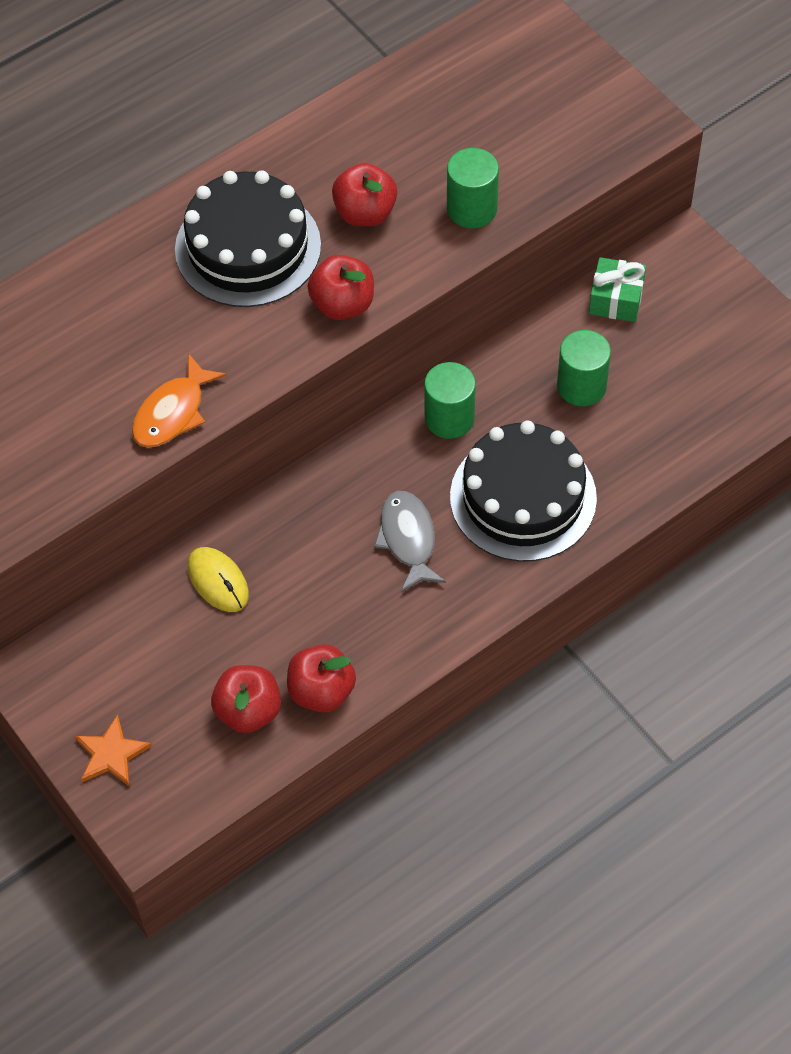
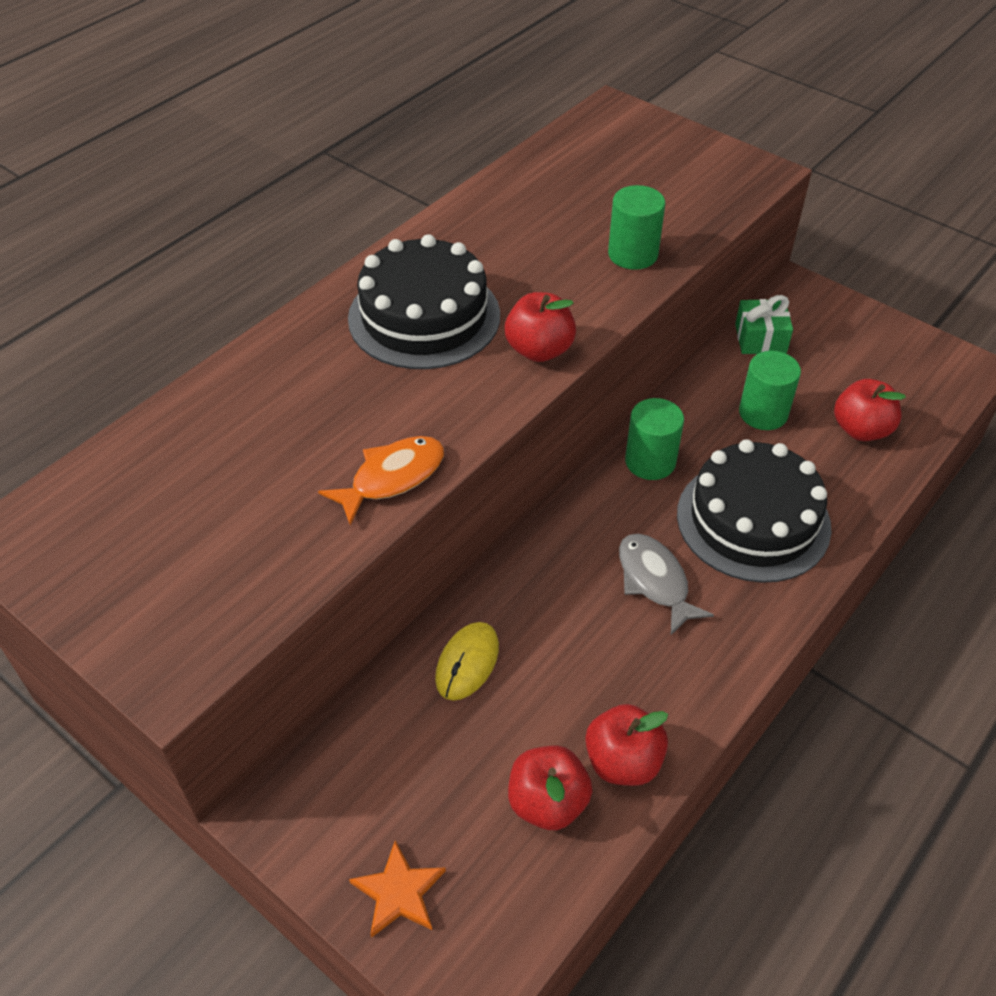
camera: 15 degrees left, 10 degrees down
orange fish [132,353,227,447] -> orange fish turned 150 degrees counterclockwise [318,436,444,525]
yellow mouse [188,547,249,612] -> yellow mouse turned 75 degrees clockwise [435,622,499,701]
red apple [332,163,397,226] -> red apple moved to [834,379,906,441]

